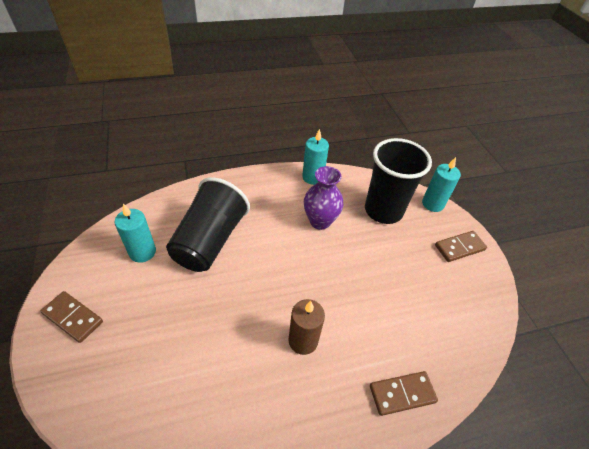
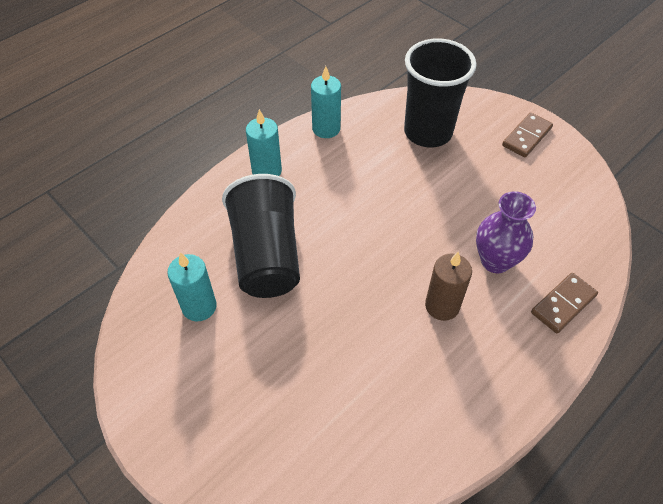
camera: 25 degrees left, 5 degrees up
brown domino [40,291,103,343] -> none
purple vase [304,166,343,230] -> purple vase moved to [476,191,536,273]
turquoise candle [422,157,461,212] -> turquoise candle moved to [246,109,282,176]

